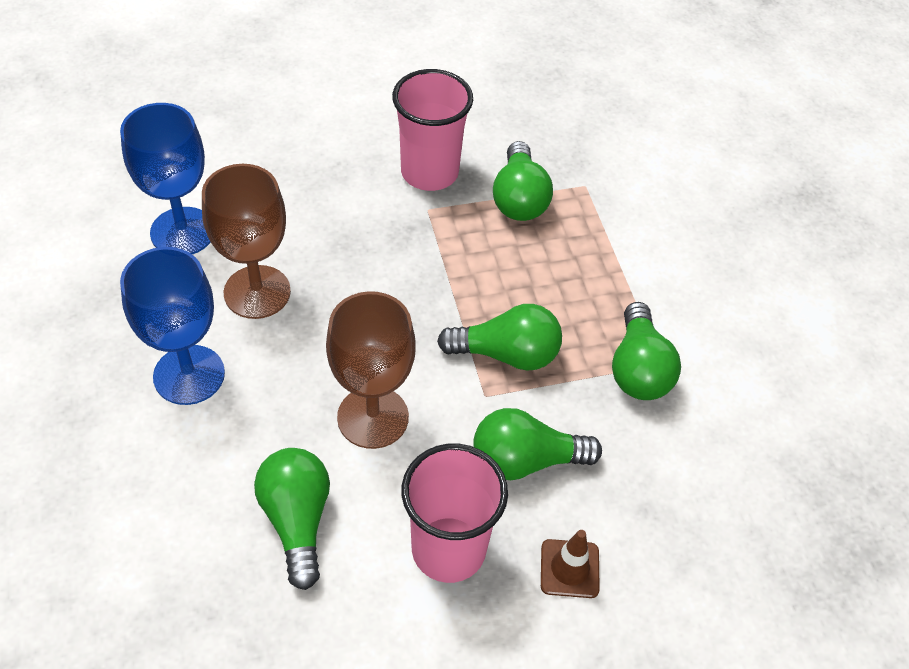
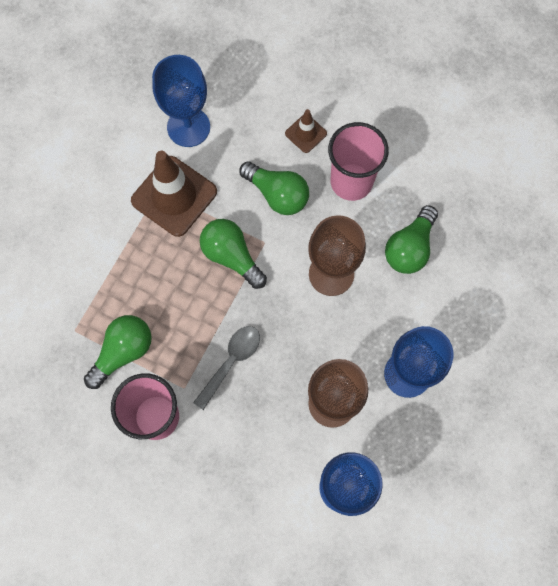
camera: 135 degrees left, 20 degrees up
green light bulb [612,302,681,400] -> brown traffic cone [131,151,217,237]
none -> blue goblet [152,55,210,147]
none -> grey spoon [193,326,260,410]

